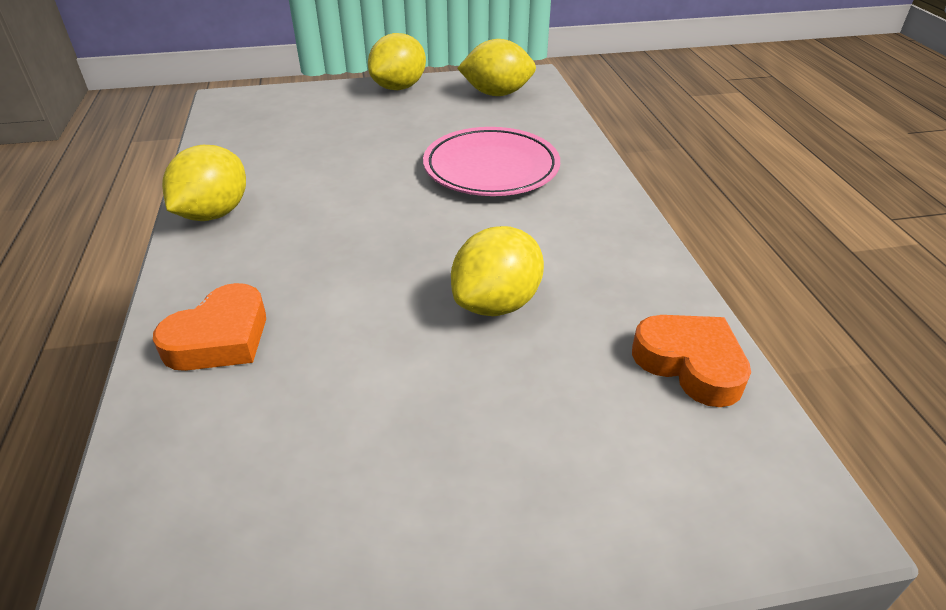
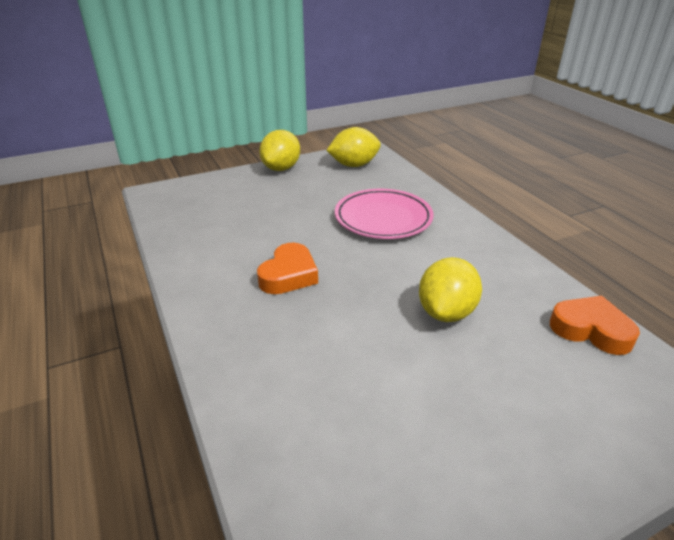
camera: 15 degrees left, 5 degrees down
orange heart [153,283,266,371] -> orange heart moved to [257,242,318,294]
yellow lemon [162,145,246,221] -> none

